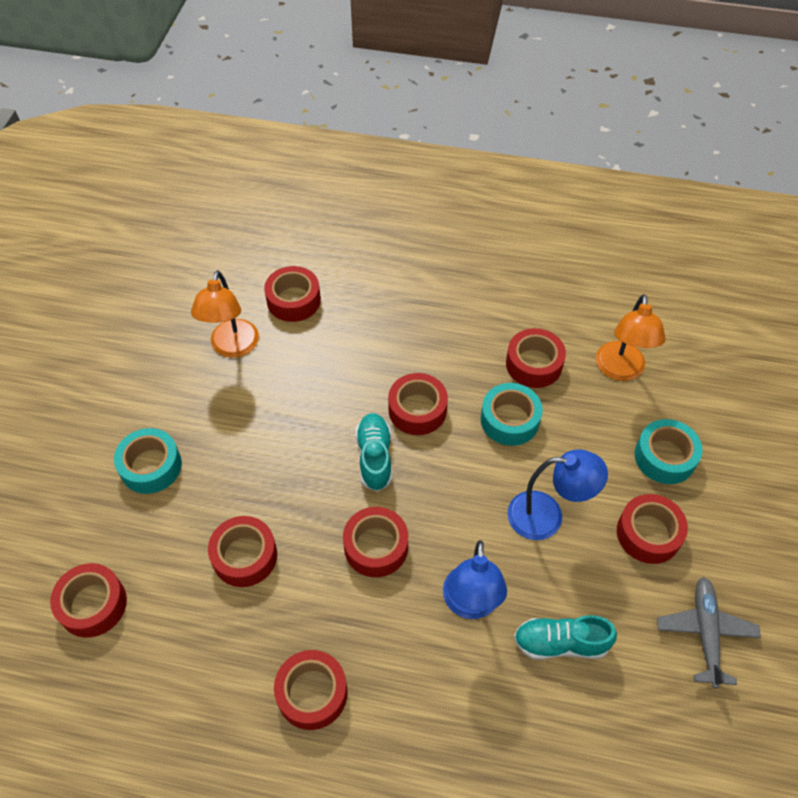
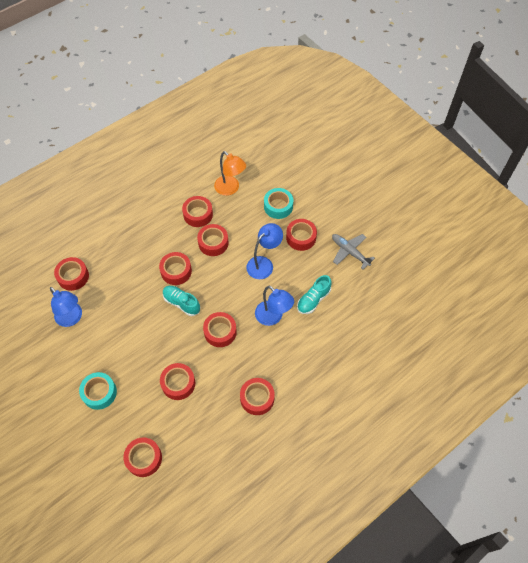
camera: 50 degrees left, 5 degrees up
orange lamp [191,270,259,358] -> blue lamp [50,287,82,327]
turquoise tape [481,383,543,446] -> red tape [197,224,229,256]

